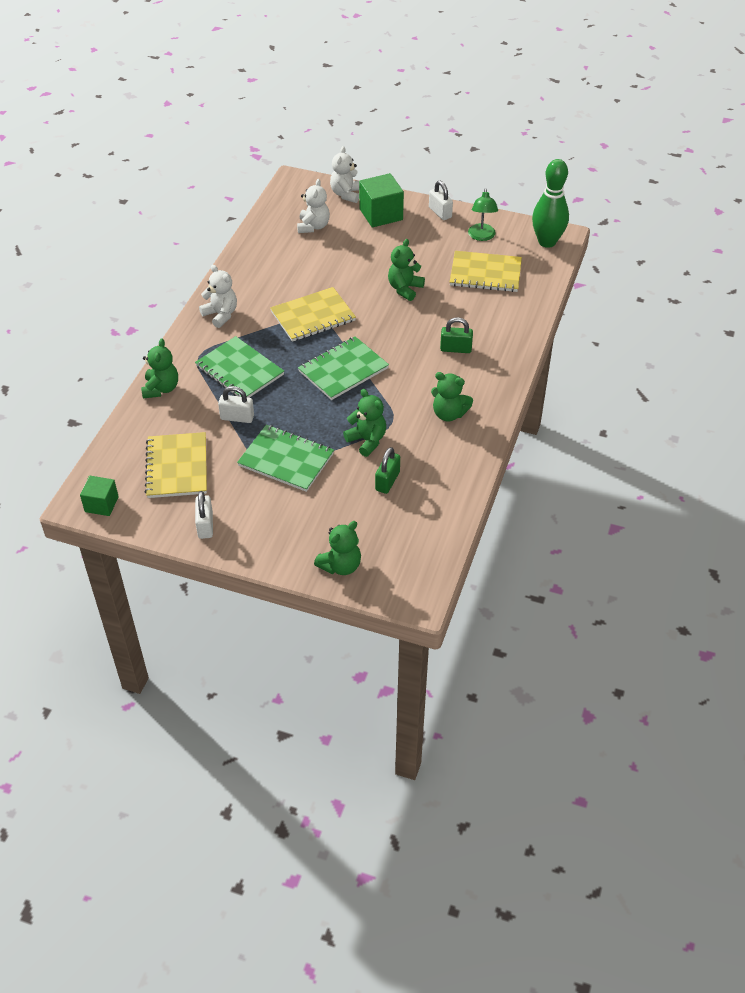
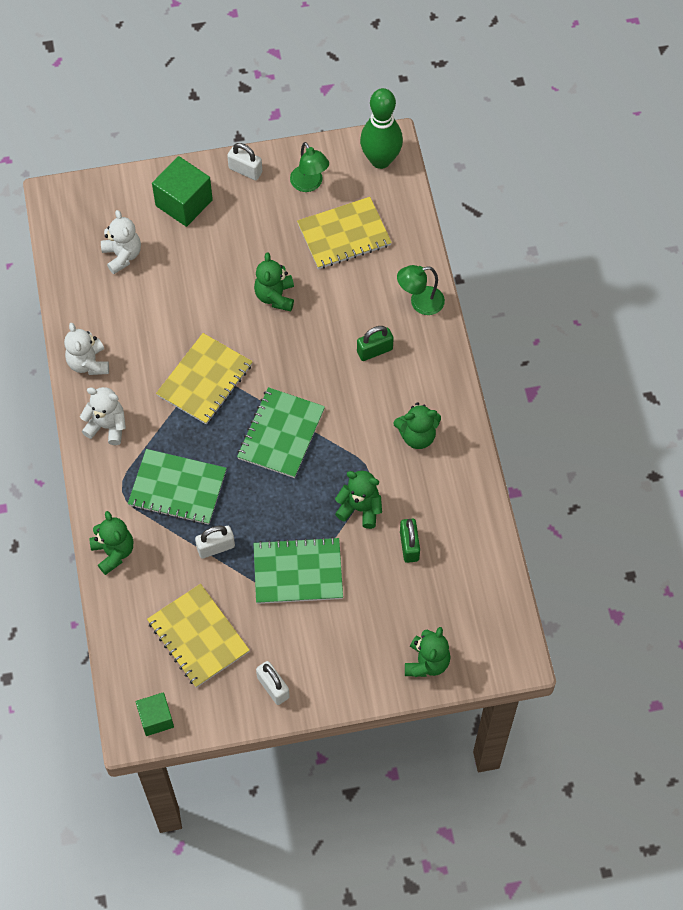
camera: 30 degrees left, 15 degrees up
white teddy bear [330,146,359,203] -> white teddy bear moved to [64,323,109,375]
none -> green lamp [397,265,445,315]

